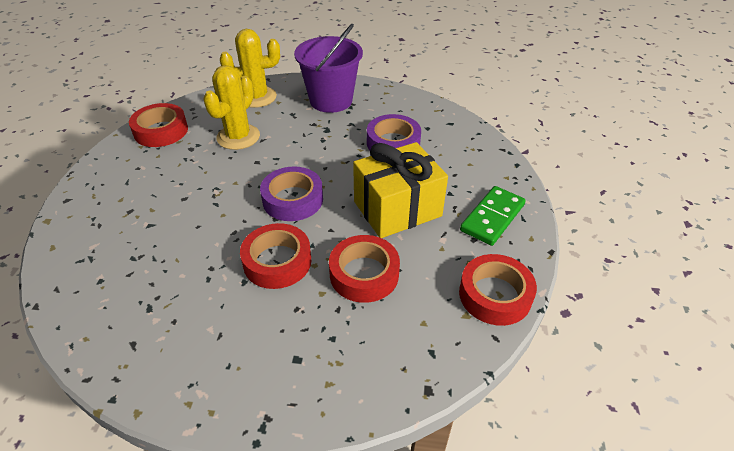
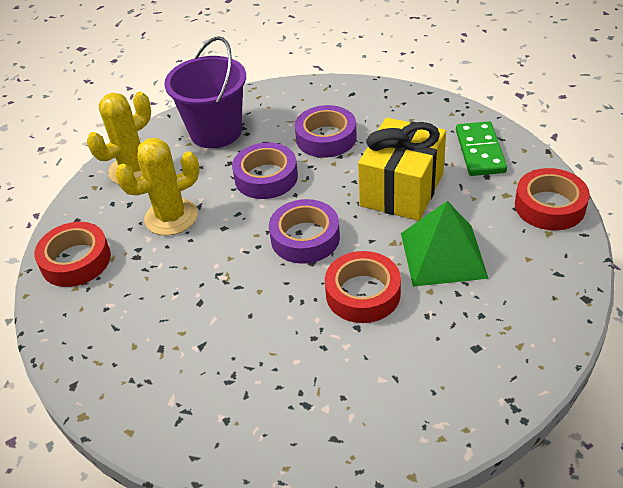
camera: 35 degrees left, 0 degrees up
yellow cactus [203,65,260,150] -> yellow cactus turned 75 degrees clockwise [115,138,200,236]
red tape [329,235,400,303] -> green pyramid [401,201,489,287]
none -> purple tape [232,142,298,199]

